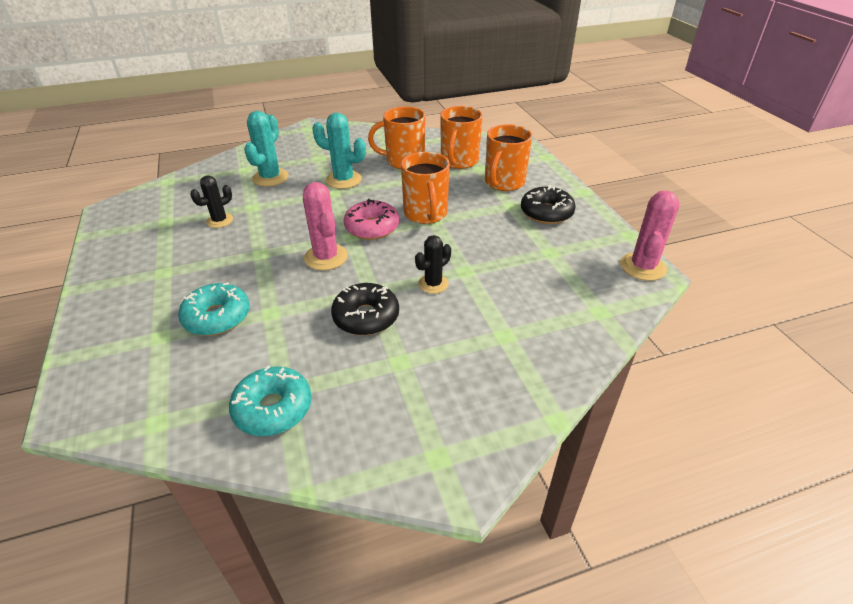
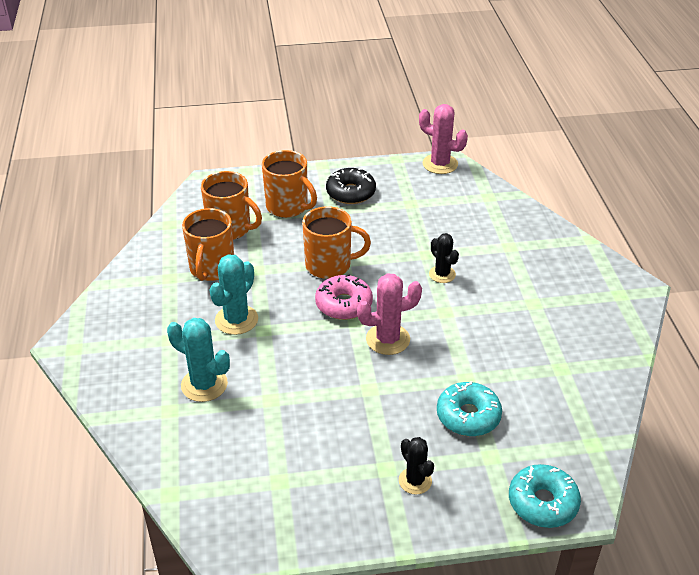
camera: 80 degrees left, 0 degrees up
black cactus [190,175,233,228] -> black cactus moved to [399,437,434,495]
turquoise donut [229,365,312,436] -> turquoise donut moved to [509,464,581,528]
black donut [331,283,399,335] -> none

